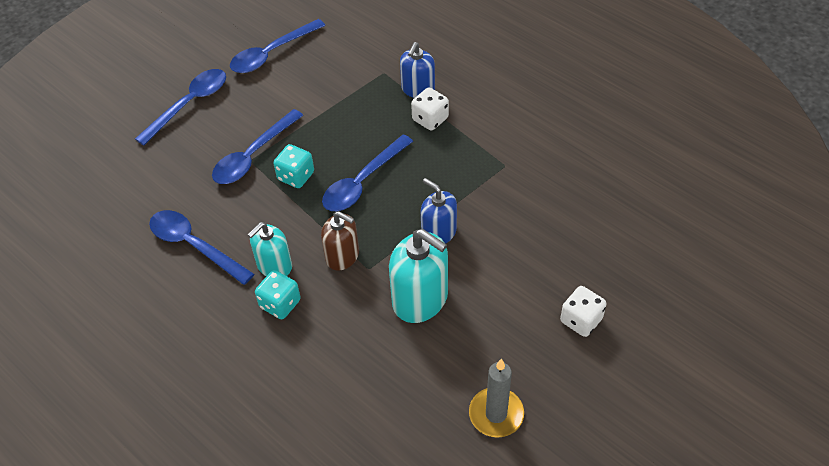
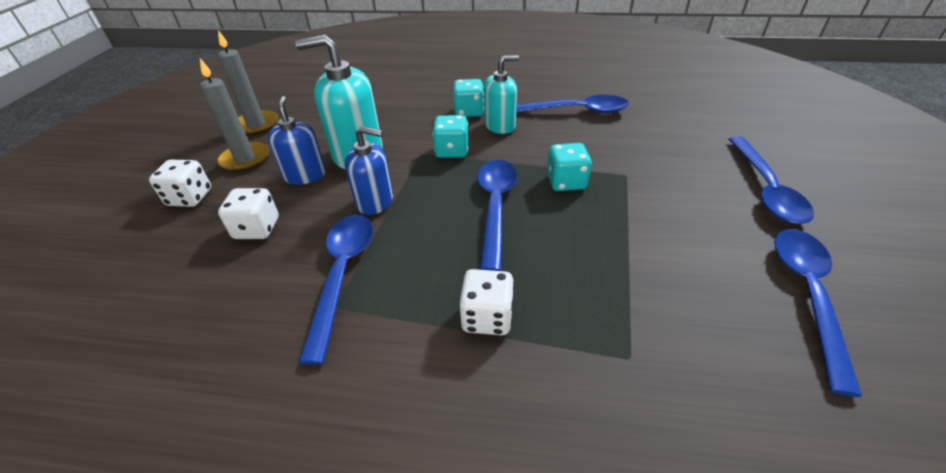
camera: 145 degrees right, 10 degrees down
blue spoon [212,109,304,184] -> blue spoon moved to [298,215,373,365]
turquoise soap dispenser [248,222,292,276] -> turquoise soap dispenser turned 60 degrees clockwise [484,55,519,134]
brown soap dispenser [321,211,359,271] -> turquoise dice [432,115,468,158]
blue soap dispenser [400,42,435,98] -> blue soap dispenser moved to [268,96,326,185]
none -> grey candle [200,59,269,172]
none -> white dice [218,188,279,239]

